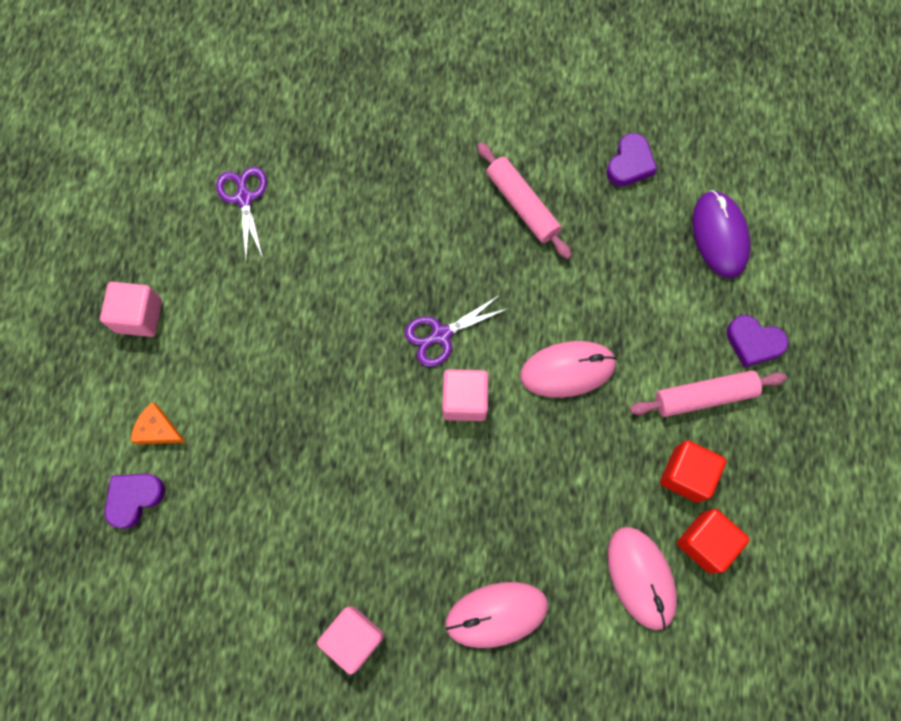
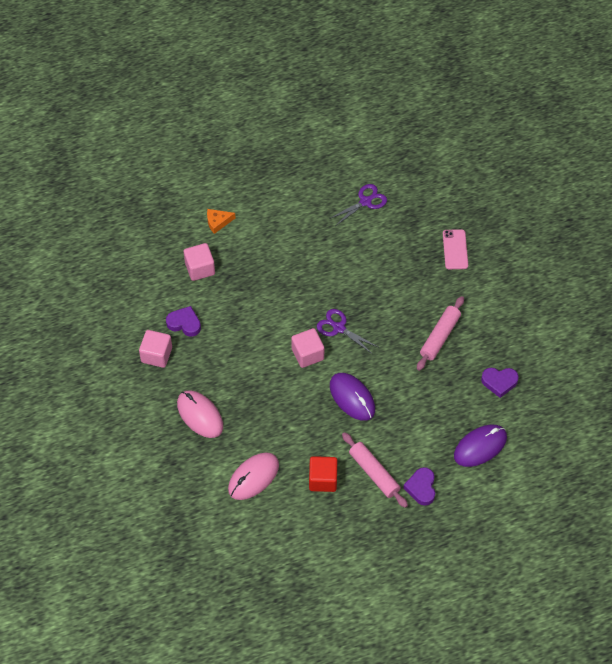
camera: 65 degrees right, 15 degrees down
pink cube [100,282,162,337] -> pink cube moved to [184,243,215,281]
purple heart [105,474,165,529] -> purple heart moved to [166,306,201,337]
orange cheese [131,402,186,444] -> orange cheese turned 105 degrees counterclockwise [207,209,236,234]
pink mouse [520,341,617,398] -> purple mouse [330,373,375,421]
red cube [677,509,750,573] -> none
none -> pink phone [443,229,468,269]

